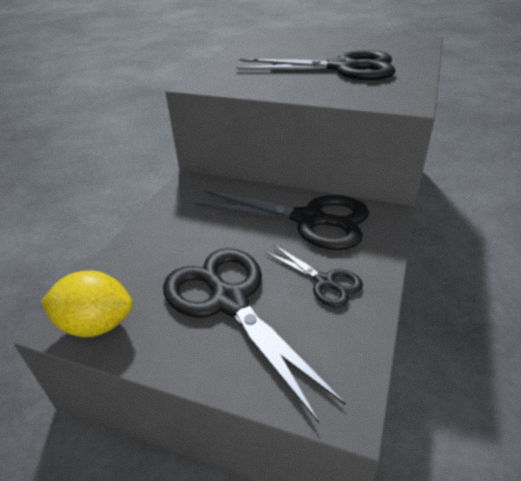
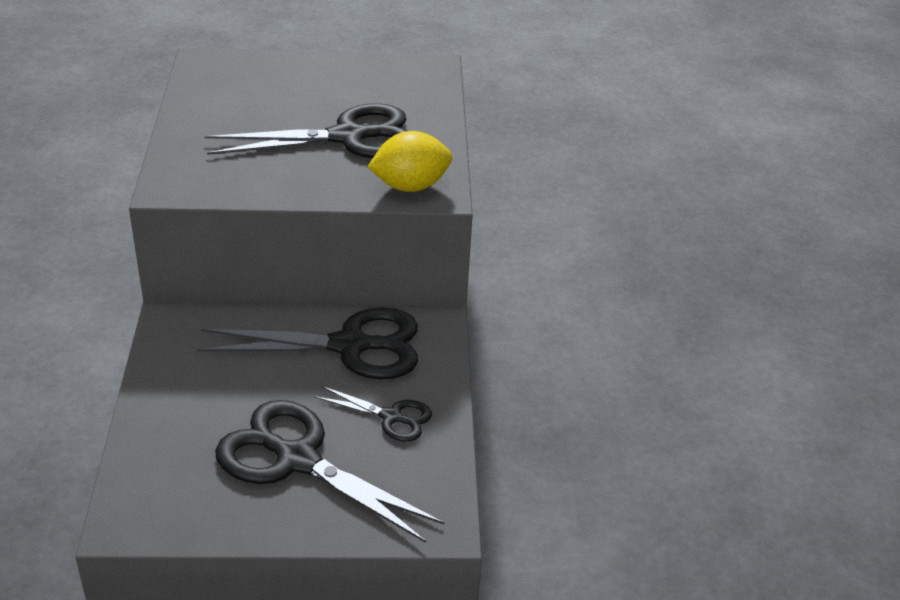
camera: 25 degrees left, 0 degrees up
yellow lemon [41,271,133,337] -> yellow lemon moved to [367,131,452,192]

